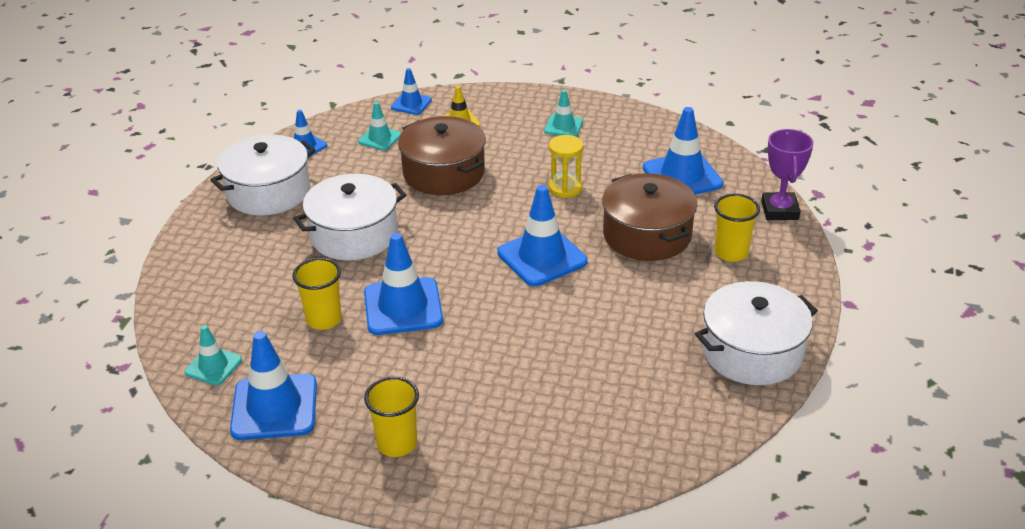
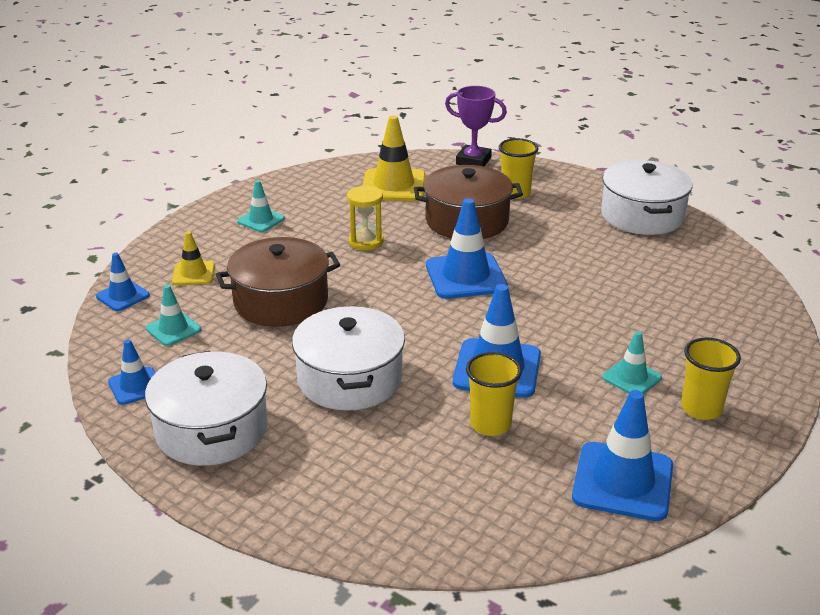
camera: 70 degrees left, 5 degrees down
turquoise traffic cone [185,325,242,385] -> turquoise traffic cone moved to [602,331,662,394]
blue traffic cone [643,107,723,194] -> yellow traffic cone [363,115,426,201]

